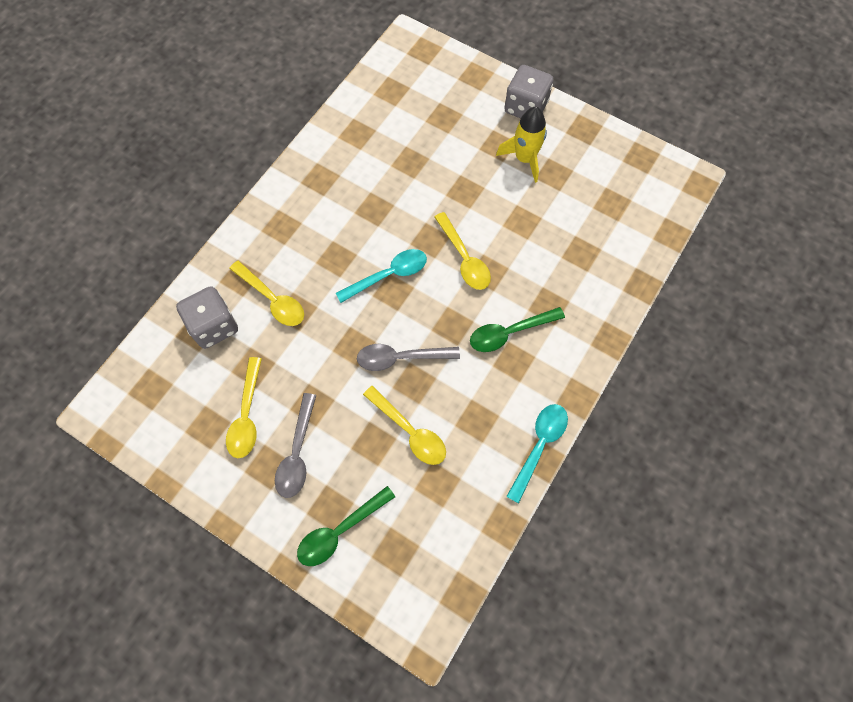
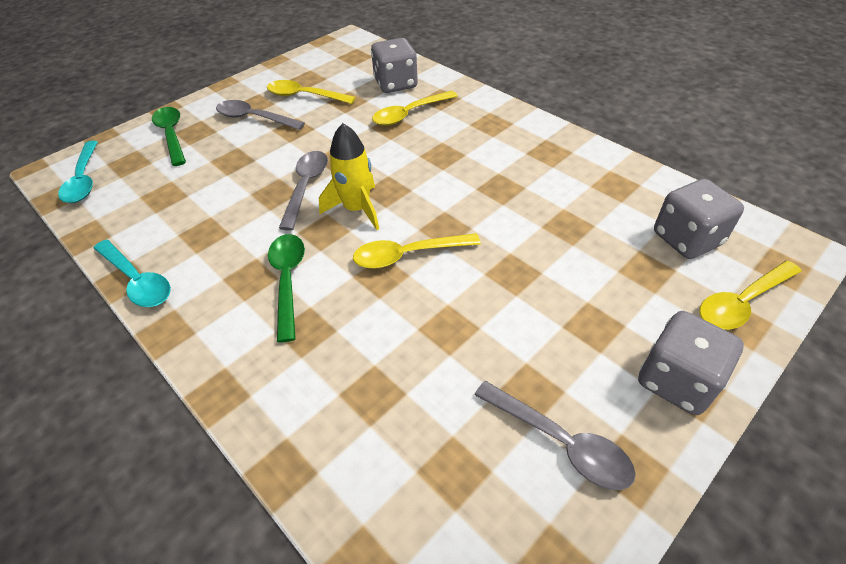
camera: 105 degrees right, 20 degrees down
turquoise spoon [336,249,427,303] -> turquoise spoon moved to [58,141,98,203]
yellow spoon [363,386,446,465] -> yellow spoon moved to [699,261,801,330]
yellow rocket [496,107,547,183] -> yellow rocket moved to [319,123,379,230]
none -> grey spoon [474,381,636,490]
none -> grey dice [654,179,744,259]

